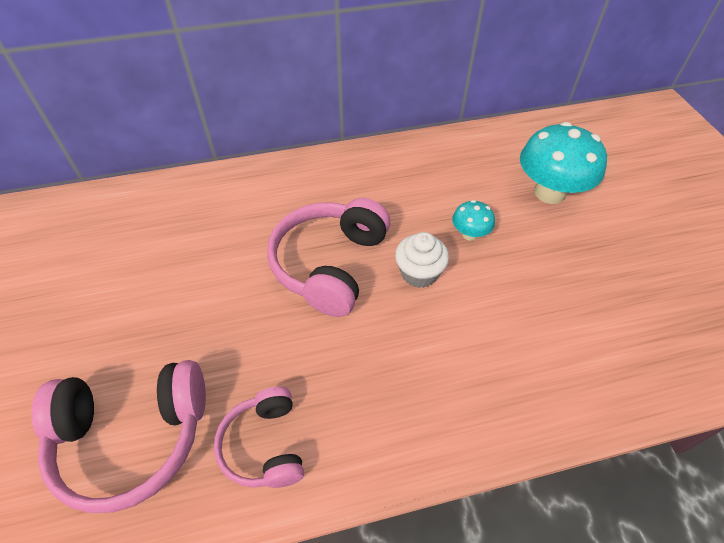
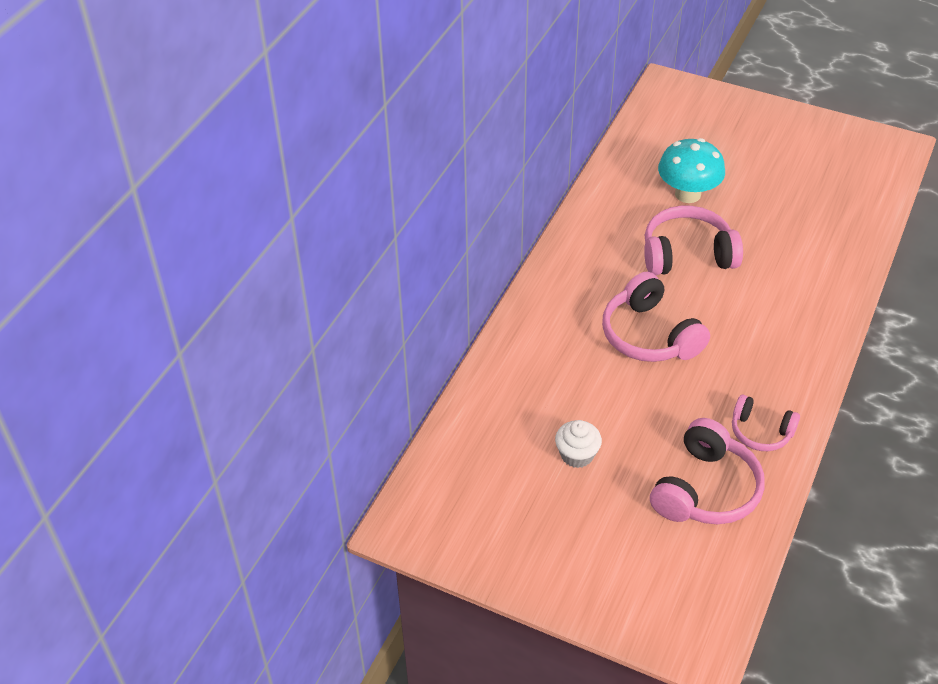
camera: 50 degrees left, 5 degrees down
white cupcake [395,232,449,288] -> white cupcake moved to [555,420,602,468]
turquoise mushroom [452,200,495,241] -> pink headphones [644,206,743,275]

